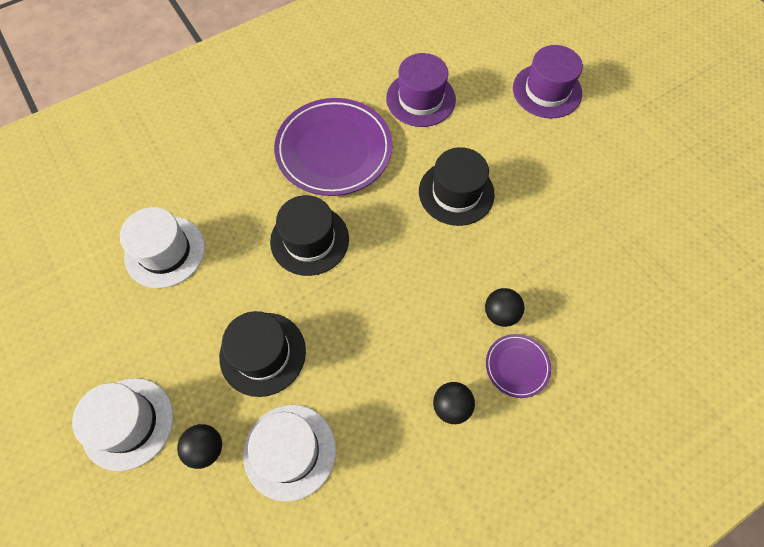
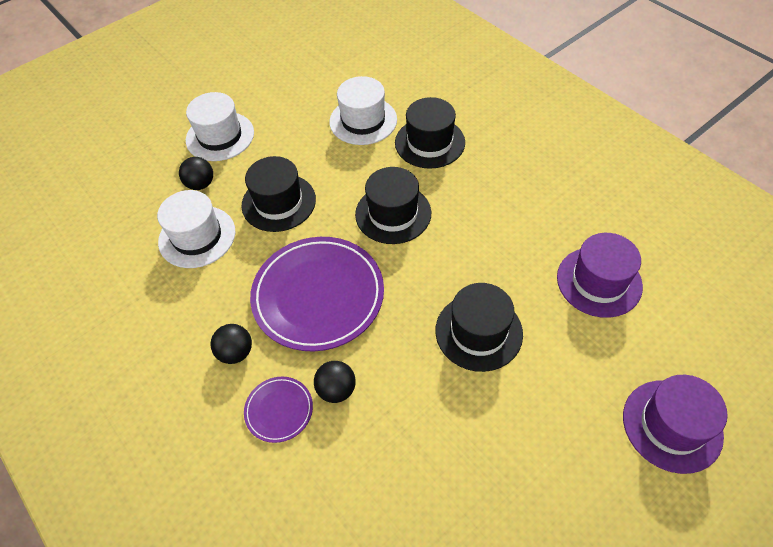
camera: 85 degrees right, 10 degrees down
purple plate [274,98,392,196] -> purple plate moved to [250,237,384,351]
none -> black hat [395,97,465,169]

